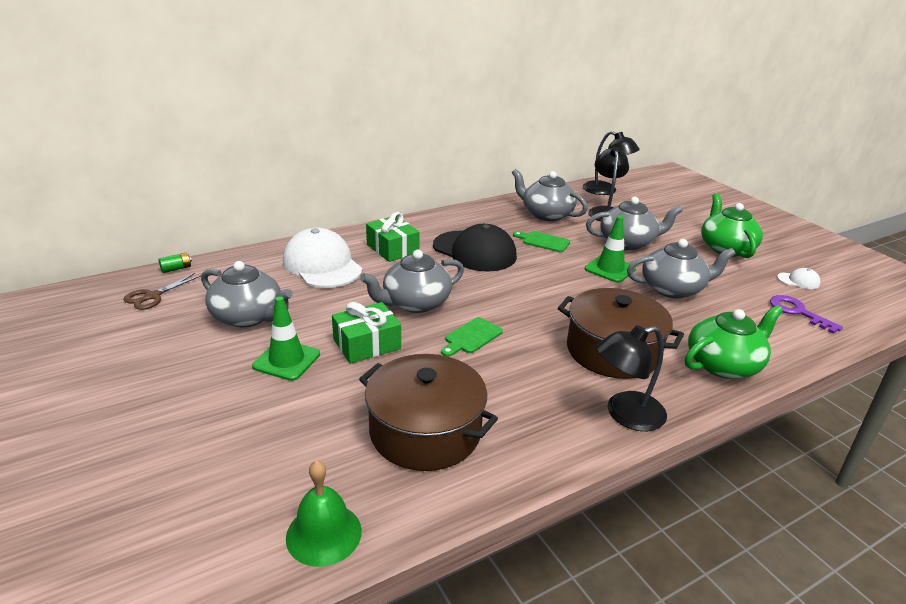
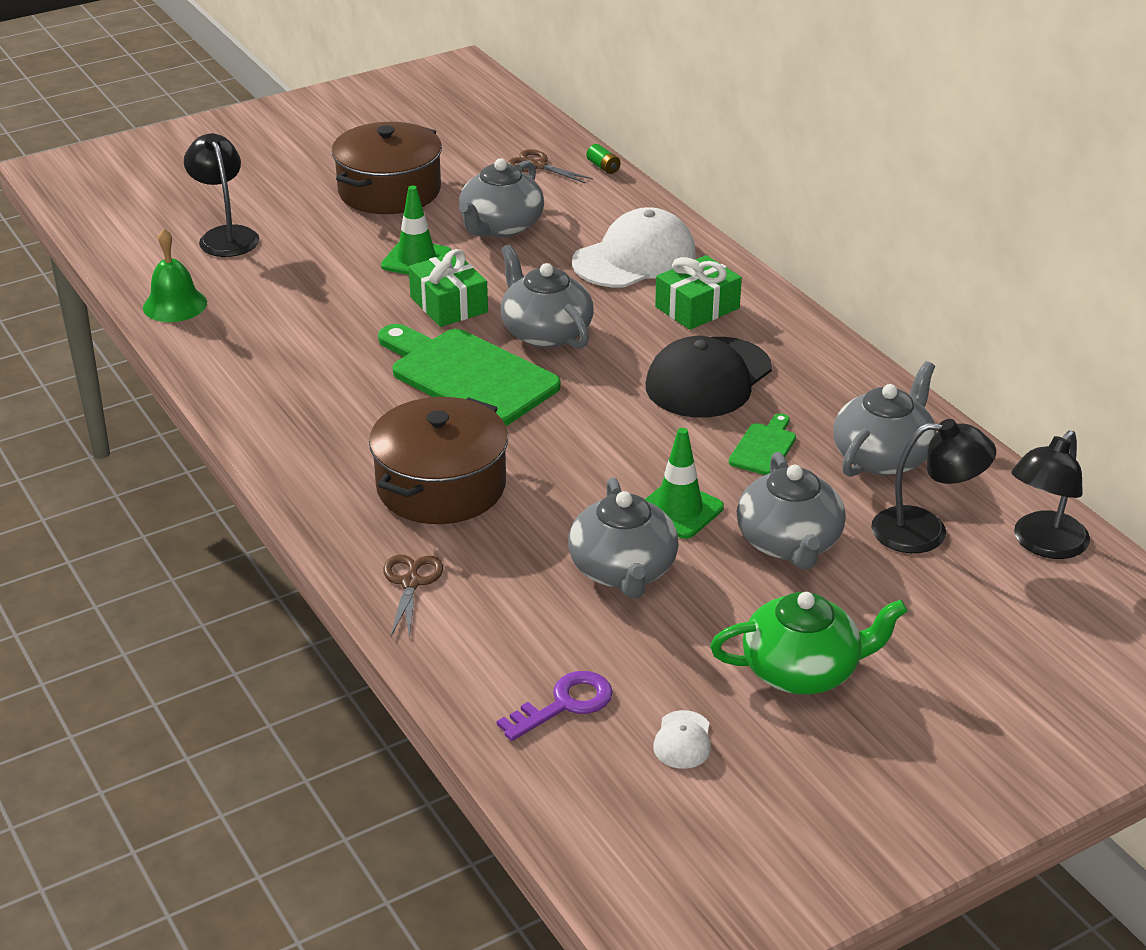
camera: 90 degrees right, 5 degrees up
brown pot [359,354,498,471] -> brown pot moved to [332,122,442,214]
green cutting board [441,317,503,357] -> green cutting board [378,324,561,426], size x2.16
black lamp [596,325,667,431] -> black lamp moved to [184,133,259,257]
green teapot [685,305,783,379] -> brown scissors [383,555,443,638]

